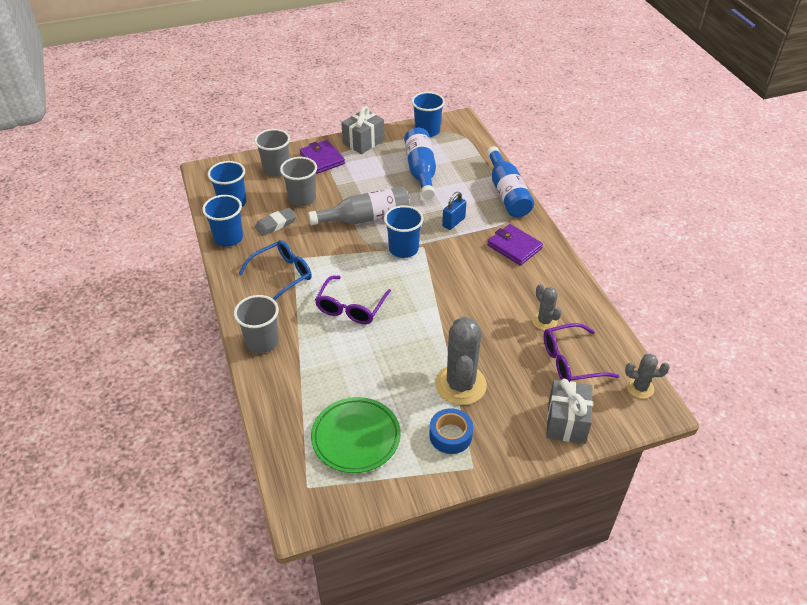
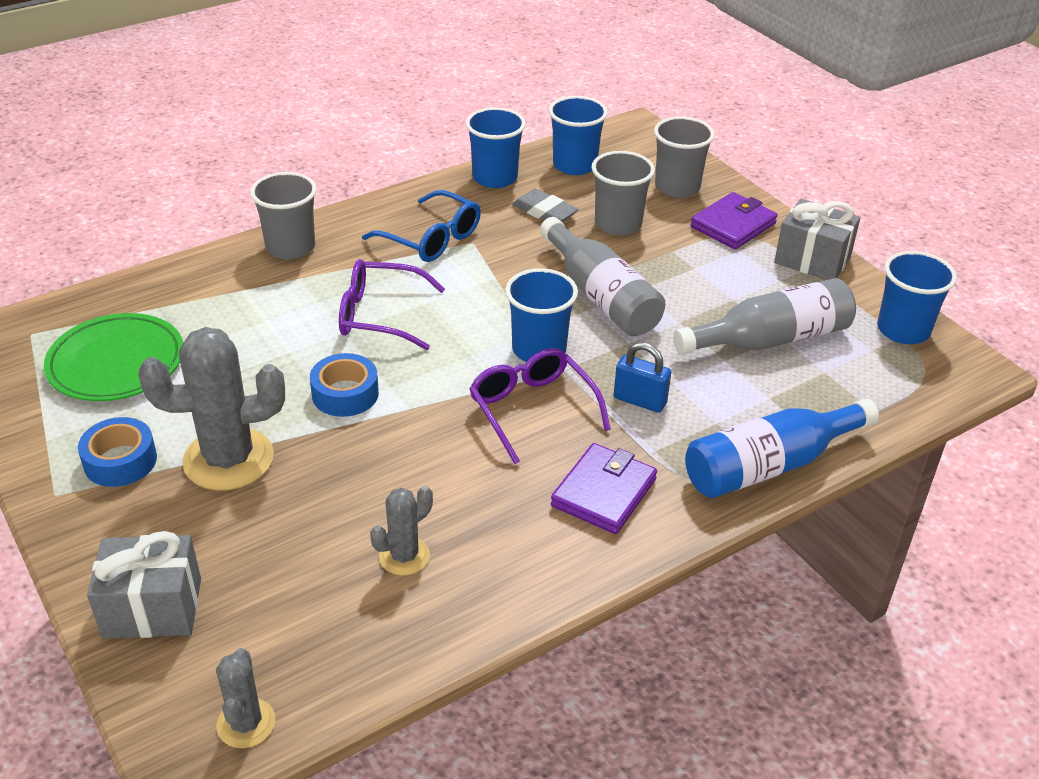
camera: 75 degrees right, 5 degrees down
blue bottle [404,128,436,199] -> grey bottle [673,278,856,355]
purple glasses [543,323,619,382] -> purple glasses moved to [469,348,611,464]
none -> blue tape [310,353,379,417]

